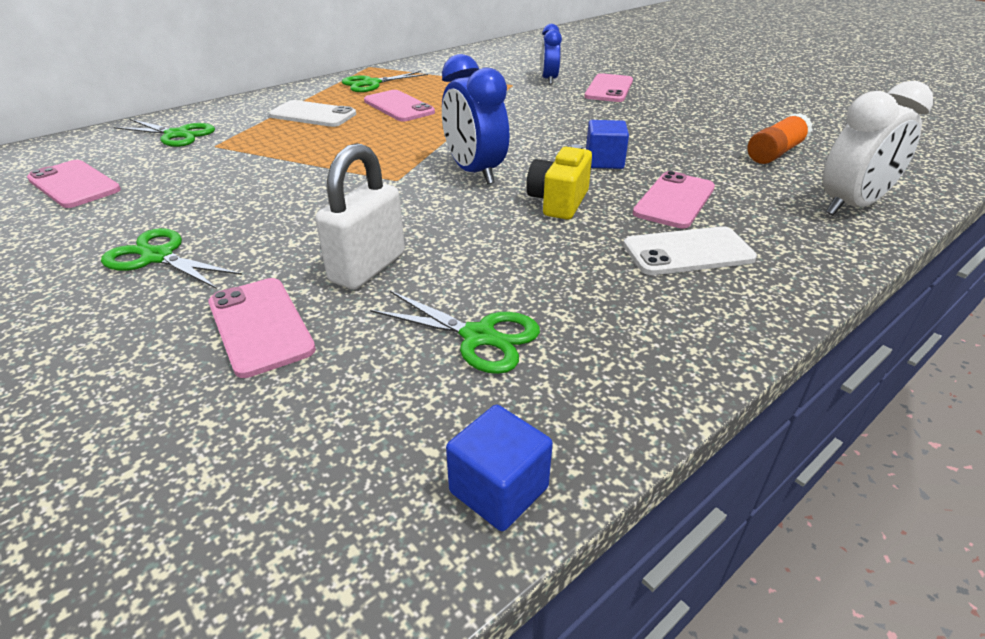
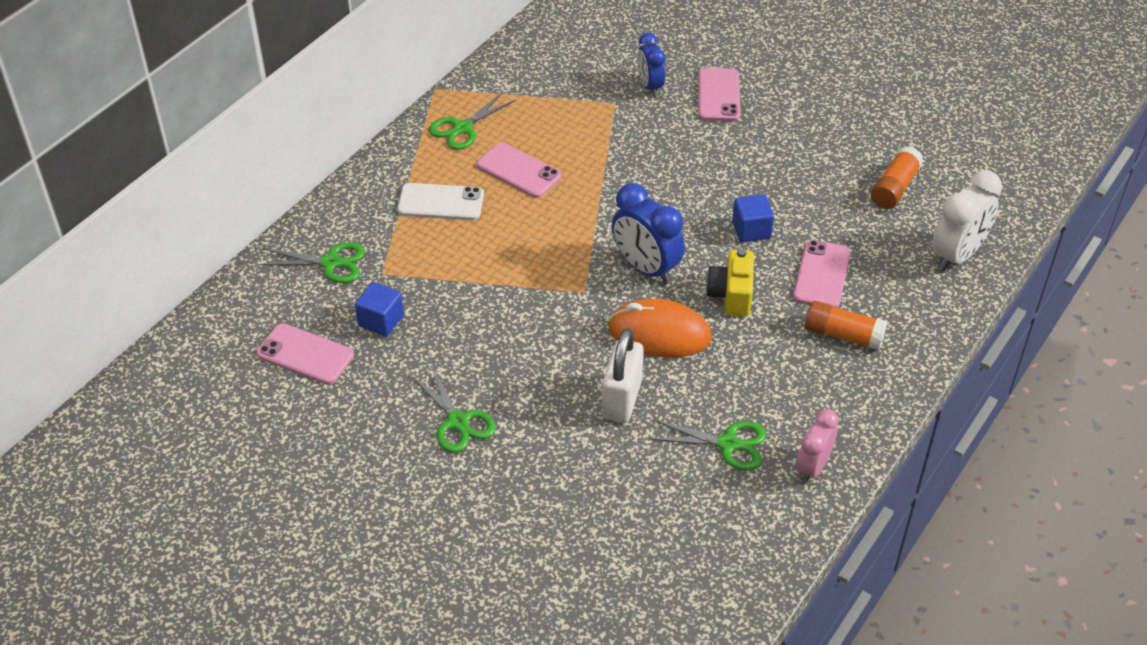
camera: 15 degrees left, 10 degrees up
green scissors [101,228,242,289] -> green scissors turned 135 degrees counterclockwise [411,365,496,453]
pink phone [208,278,316,378] -> none
blue cube [446,404,553,531] -> blue cube moved to [355,282,404,337]
white phone [623,226,757,275] -> orange glue stick [805,301,887,350]
none -> orange mouse [608,299,712,358]
none -> pink clock [797,409,839,483]

